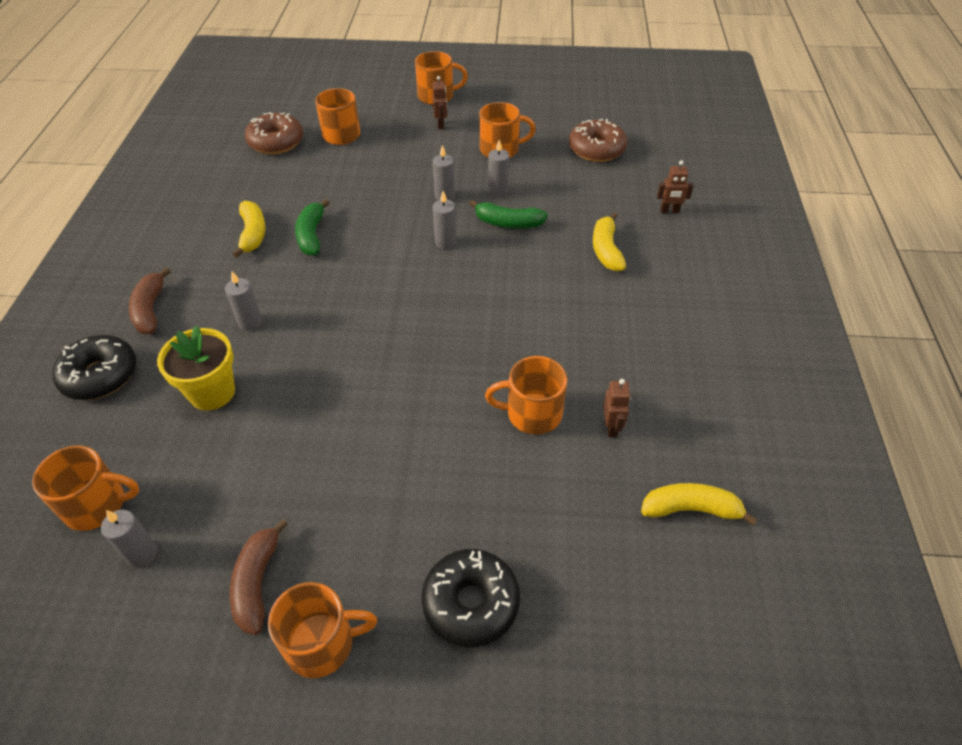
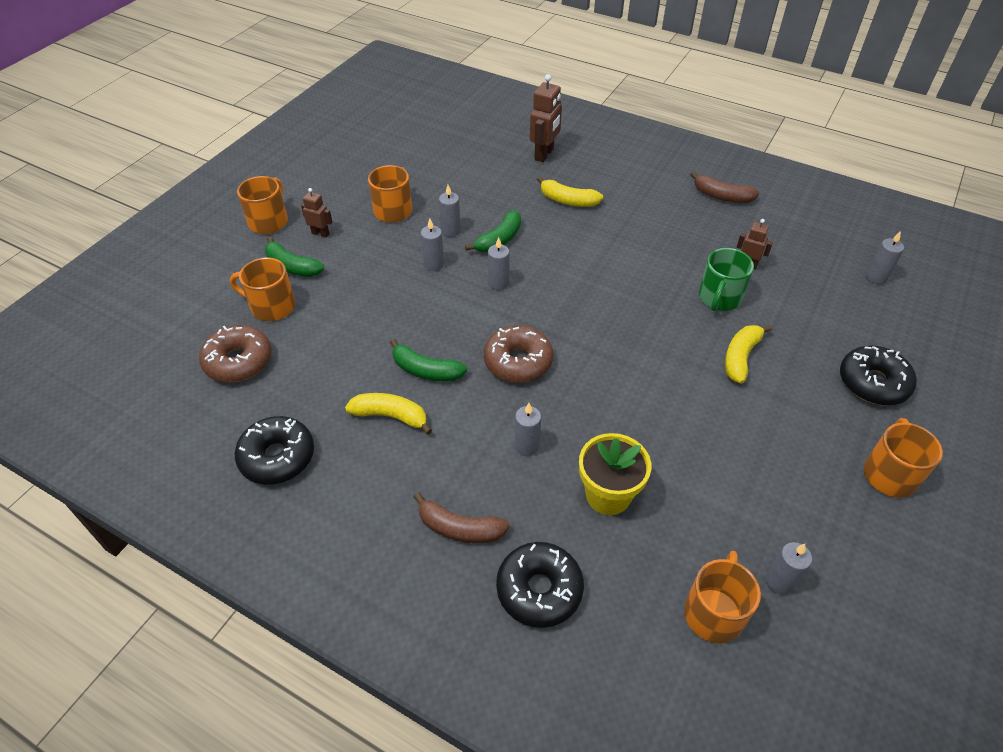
camera: 65 degrees left, 0 degrees up
brown banana [230,519,288,635] -> brown banana moved to [690,171,759,203]
orange mug [485,356,567,435] -> green mug [699,248,754,311]
brown donut [569,119,627,162] -> brown donut moved to [484,325,553,383]
yellow banana [641,483,758,526] -> yellow banana moved to [725,325,772,383]
brown robot [657,160,693,213] -> brown robot [530,74,562,162], size x1.71
none -> black donut [235,416,314,485]
none -> green banana [265,236,324,277]
none -> grey candle [866,231,904,285]

